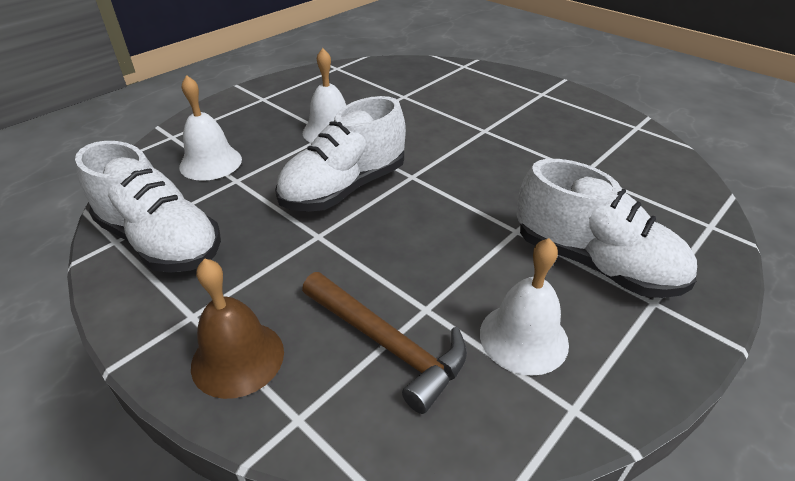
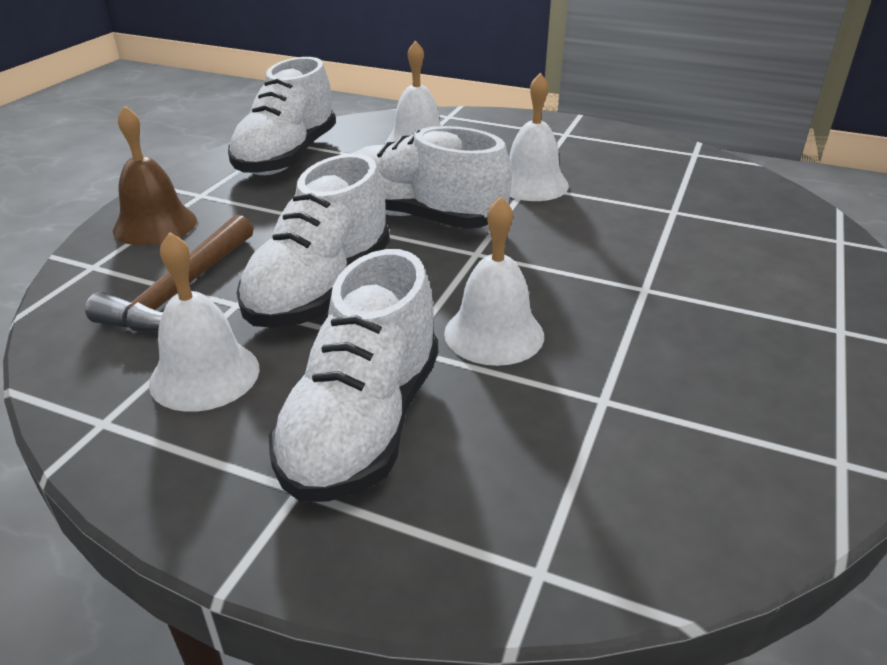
camera: 70 degrees right, 5 degrees down
none -> white shoe [236,154,390,328]
none -> white bell [444,197,544,366]

